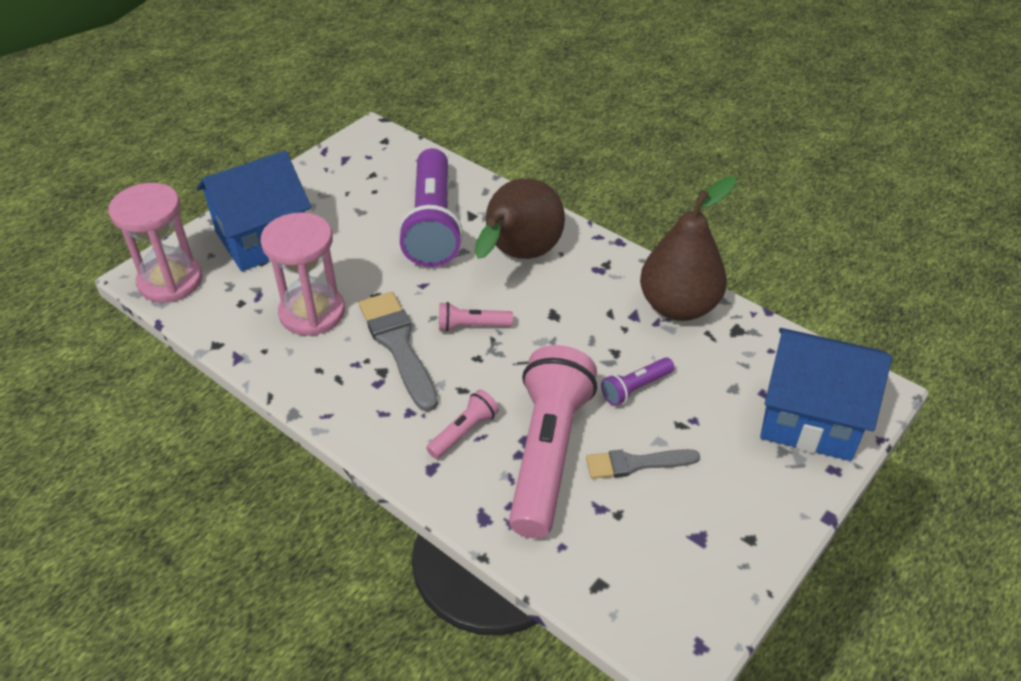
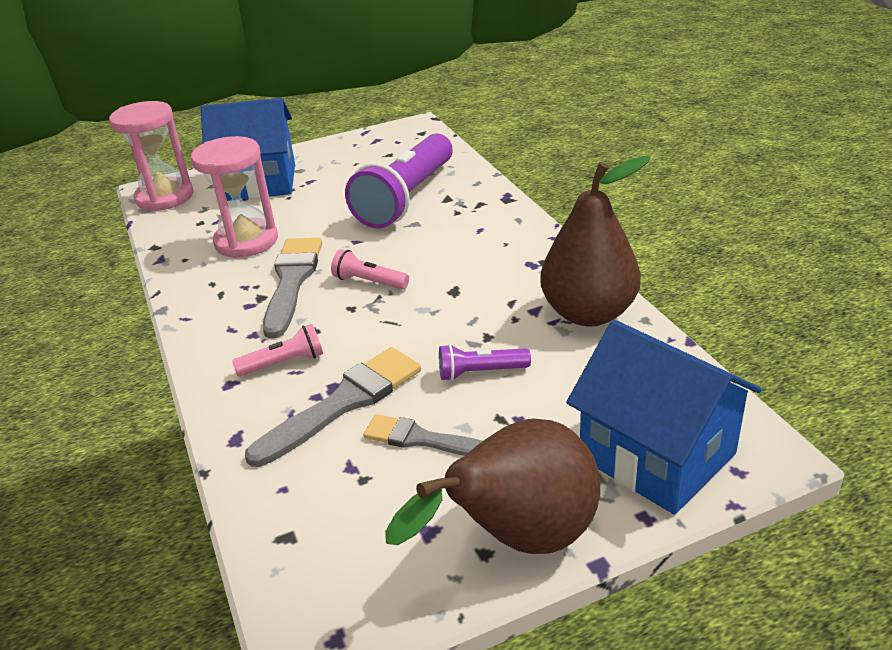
camera: 30 degrees right, 10 degrees down
brown pear [475,178,565,259] -> brown pear moved to [385,418,600,554]
pink flashlight [509,345,597,538] -> grey brush [245,347,421,467]

